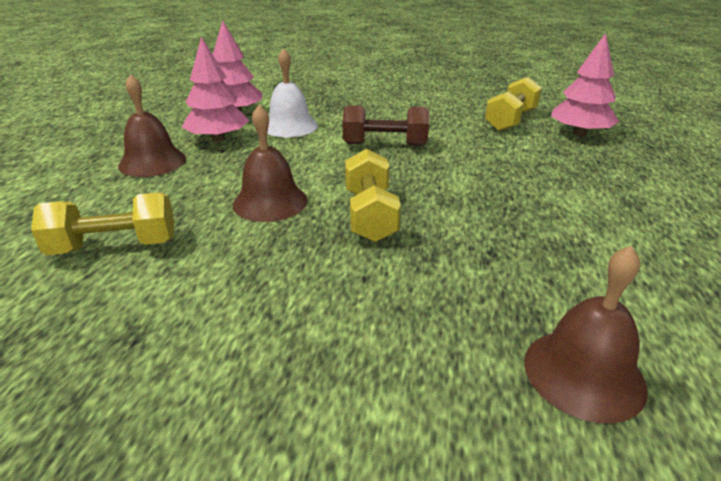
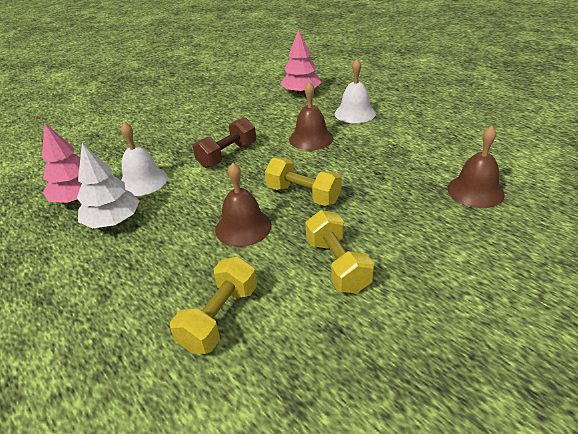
camera: 50 degrees left, 5 degrees up
brown bell [118,74,186,177] -> brown bell moved to [289,82,333,151]
pink tree [182,37,249,142] -> white tree [77,143,139,229]
yellow dumbbell [485,76,542,131] -> yellow dumbbell moved to [305,210,374,293]
none -> white bell [335,59,376,123]

